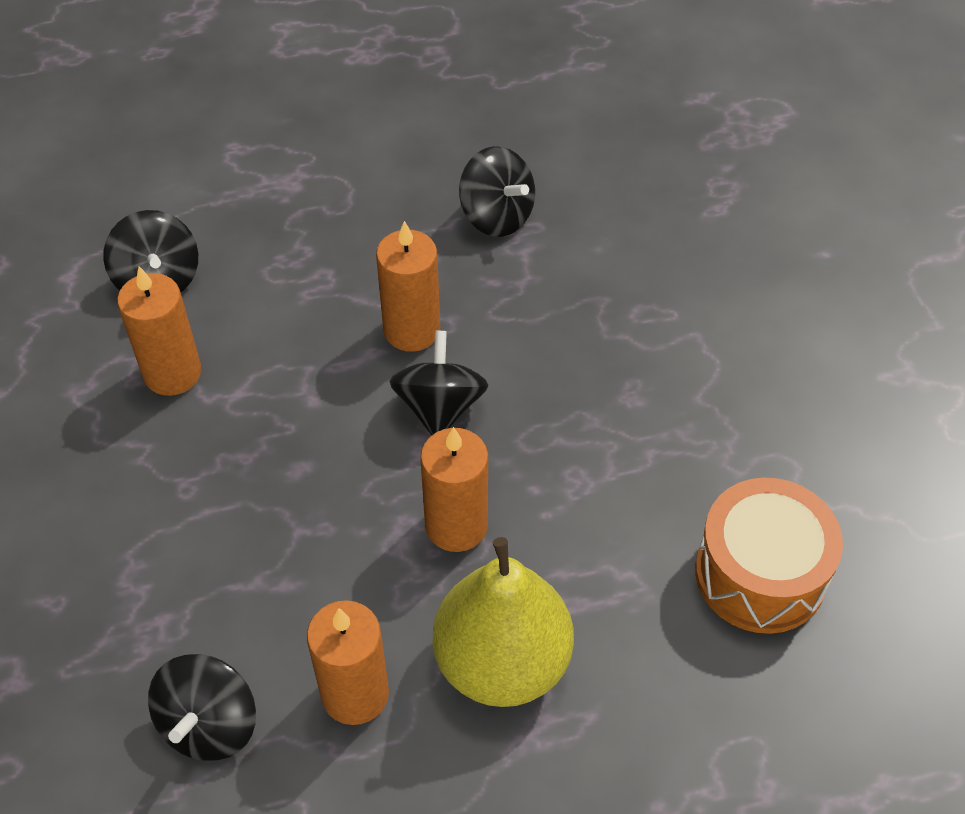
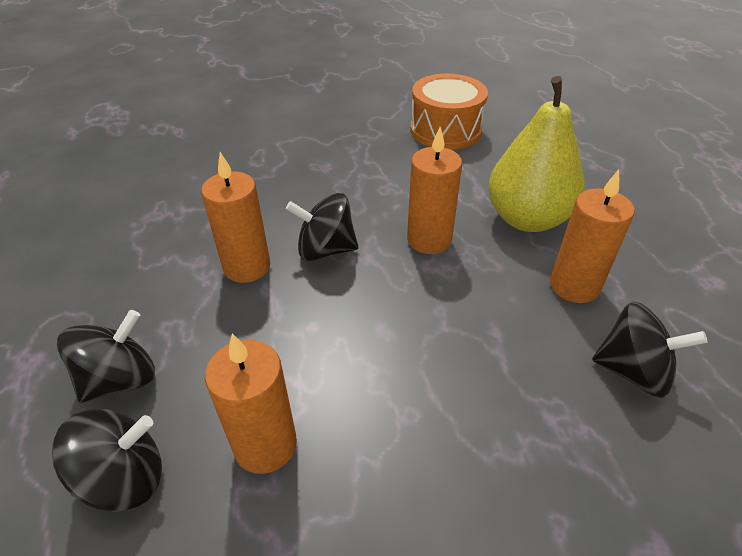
camera: 90 degrees left, 10 degrees down
black spinning top [459,146,535,237] -> black spinning top moved to [57,310,155,403]

